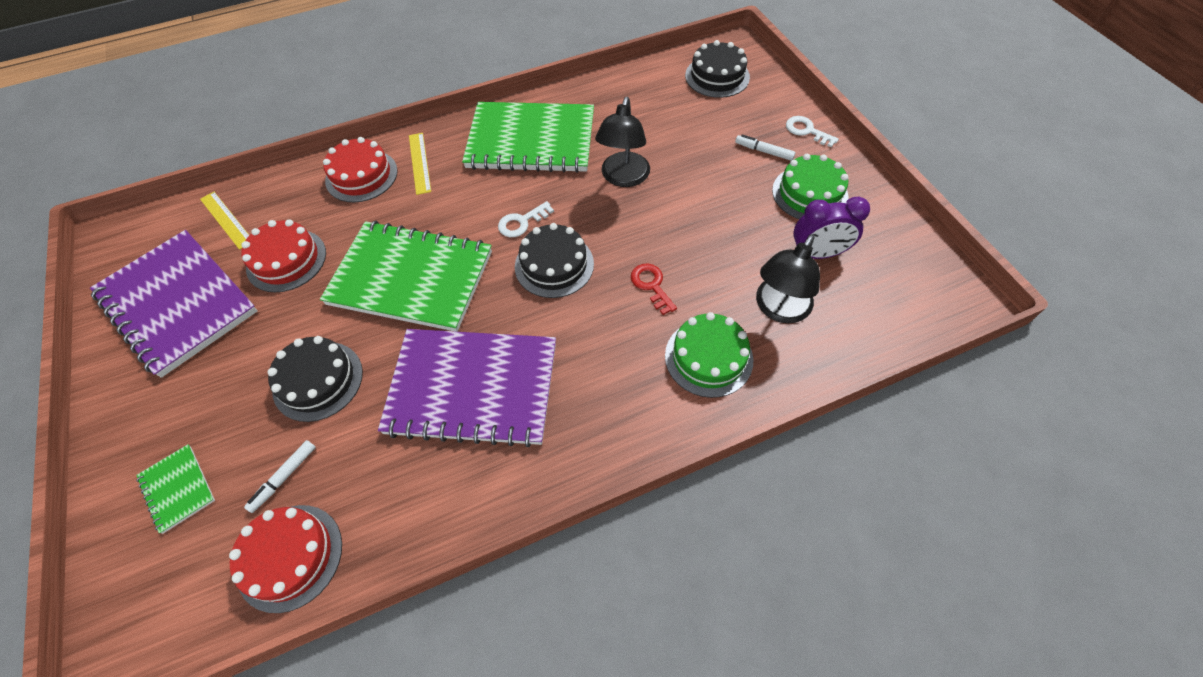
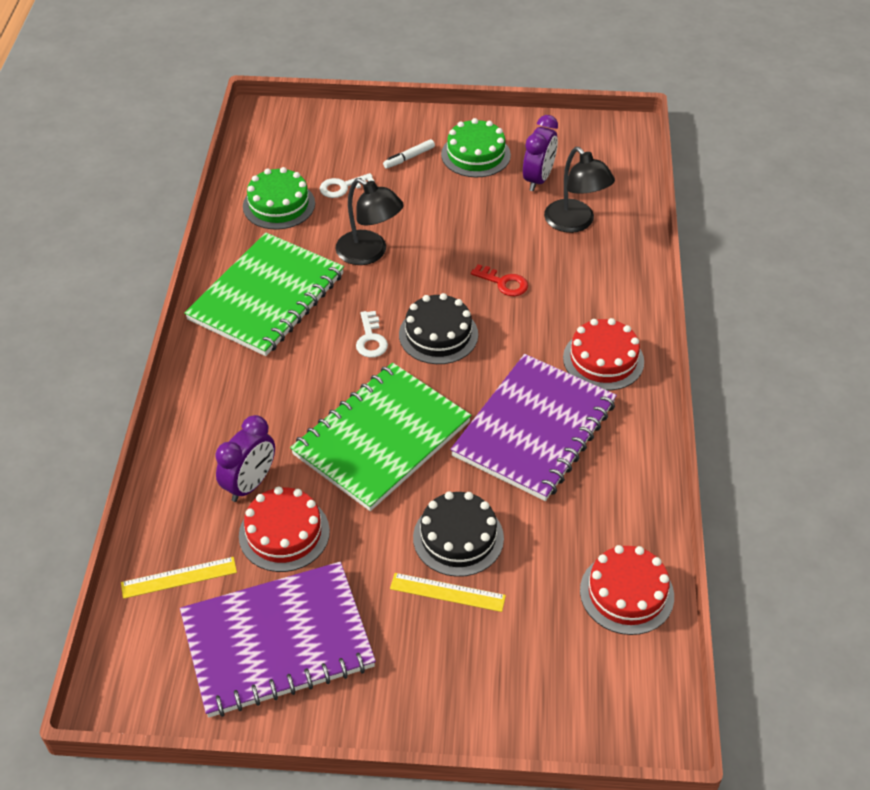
camera: 65 degrees left, 10 degrees down
green notebook [136,444,215,534] -> none
white marker [244,440,316,513] -> none
red cake [323,137,398,202] -> red cake moved to [563,318,644,391]
yellow ruler [409,133,431,195] -> yellow ruler moved to [390,573,506,612]
red key [631,264,677,315] -> red key turned 150 degrees counterclockwise [471,264,528,296]
green cake [665,312,753,398] -> green cake moved to [243,167,315,229]
black cake [685,40,750,98] -> none
white key [786,116,839,147] -> white key moved to [320,173,375,198]
none -> purple clock [216,415,275,502]

